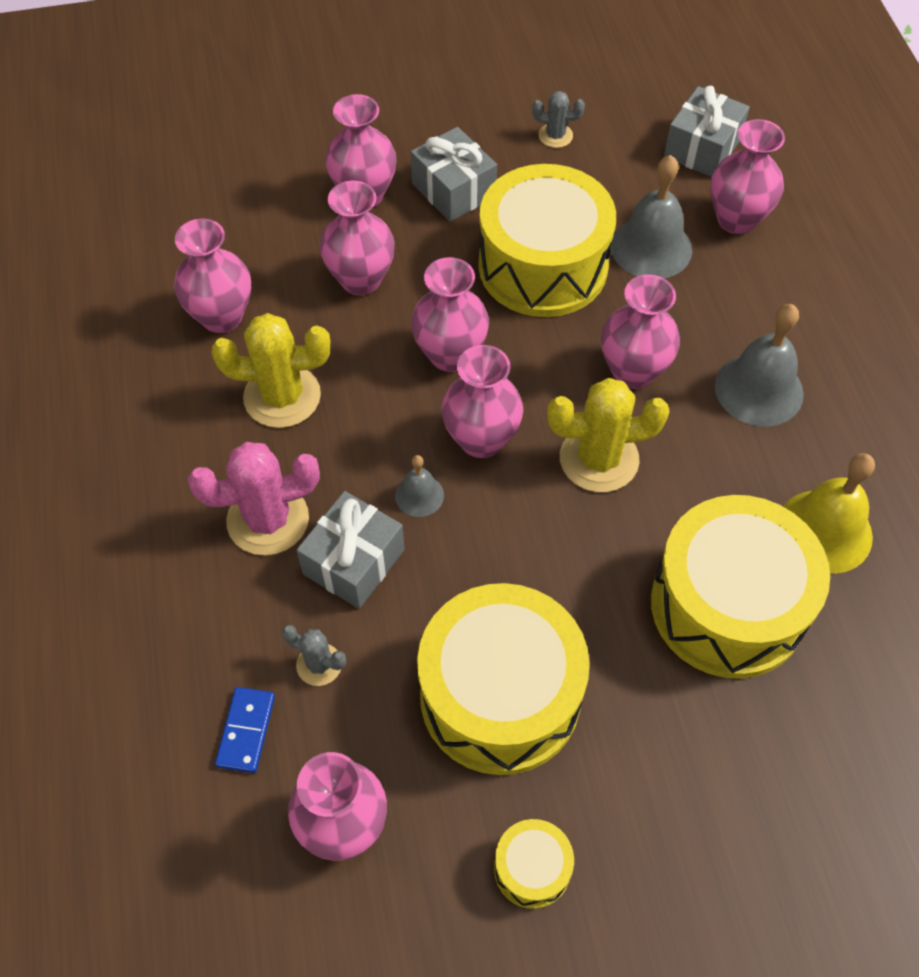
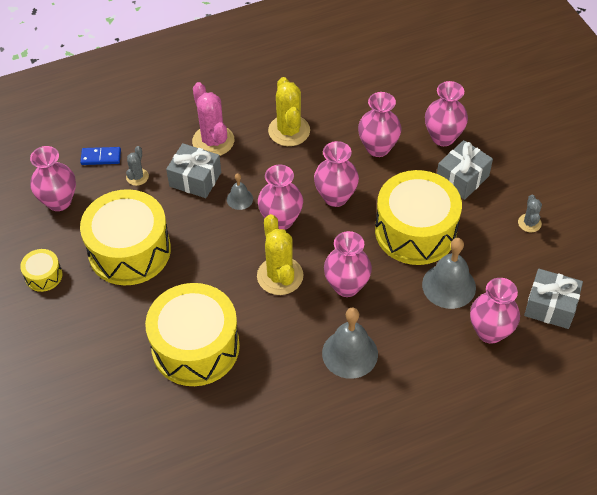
camera: 80 degrees right, 5 degrees down
pink vase [174,219,251,333] -> none
yellow bell [783,453,875,574] -> none

